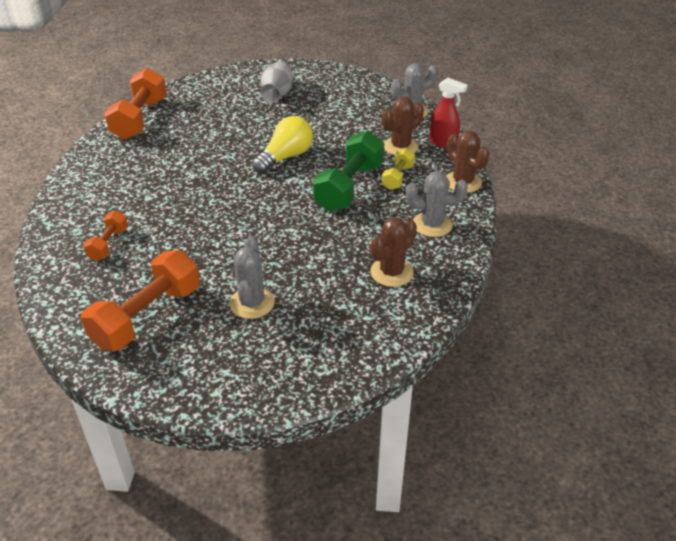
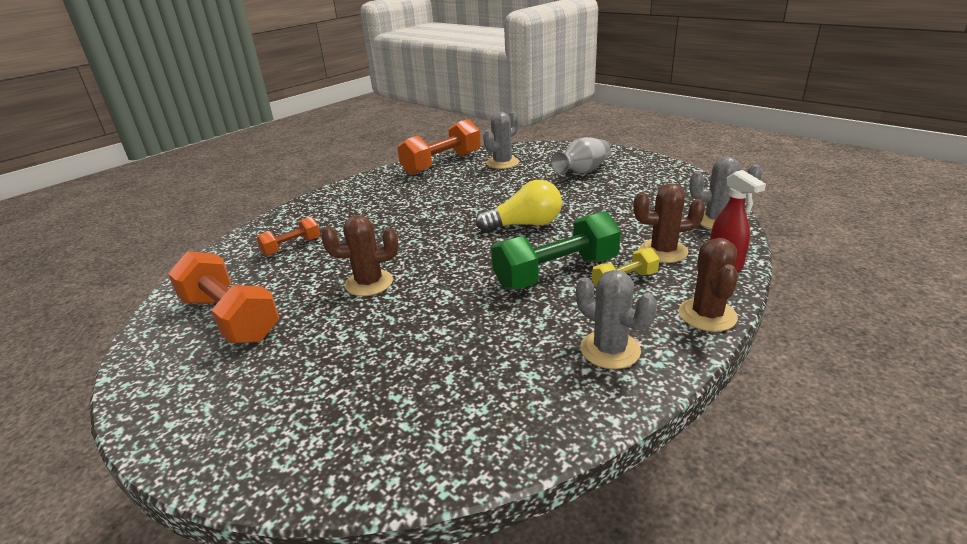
camera: 40 degrees right, 10 degrees down
orange dumbbell [81,250,200,351] -> orange dumbbell turned 60 degrees clockwise [168,251,279,343]
grey cactus [229,236,275,319] -> grey cactus moved to [483,112,519,169]
brown cactus [370,217,417,287] -> brown cactus moved to [321,215,398,296]

